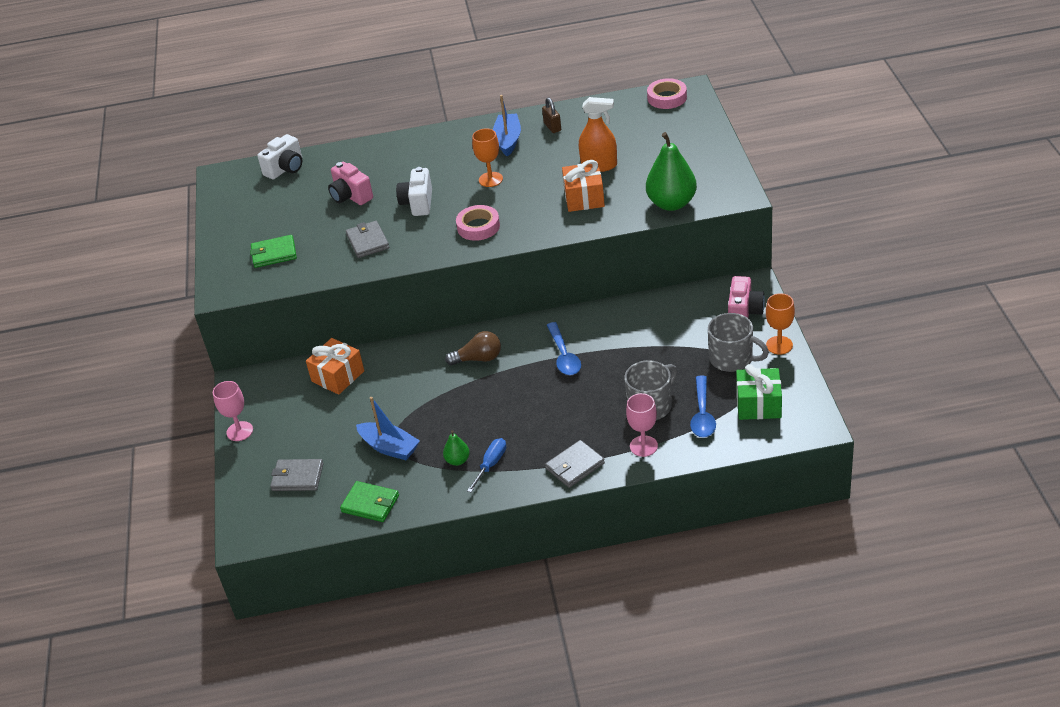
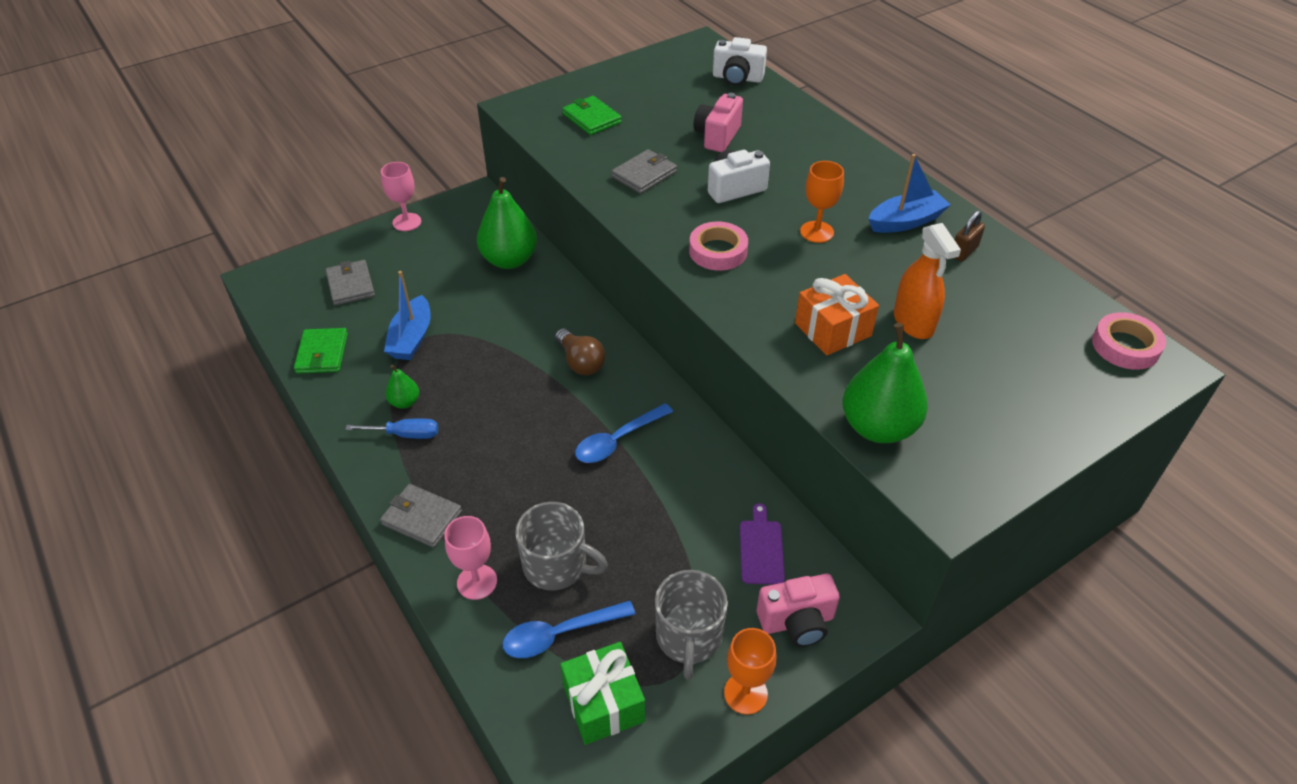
camera: 60 degrees right, 5 degrees up
orange gift [306,338,364,395] -> green pear [477,177,537,269]
none -> purple cutting board [740,503,785,585]

